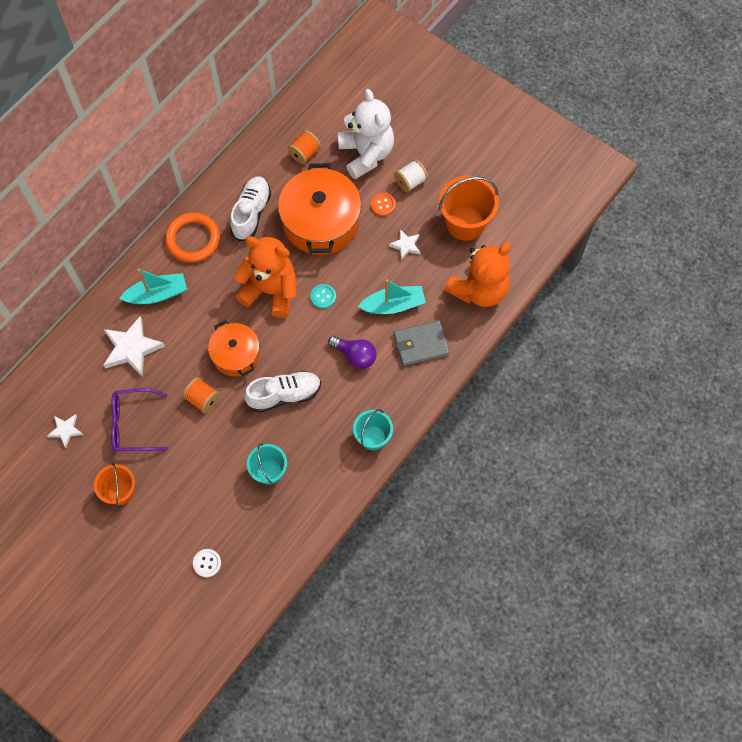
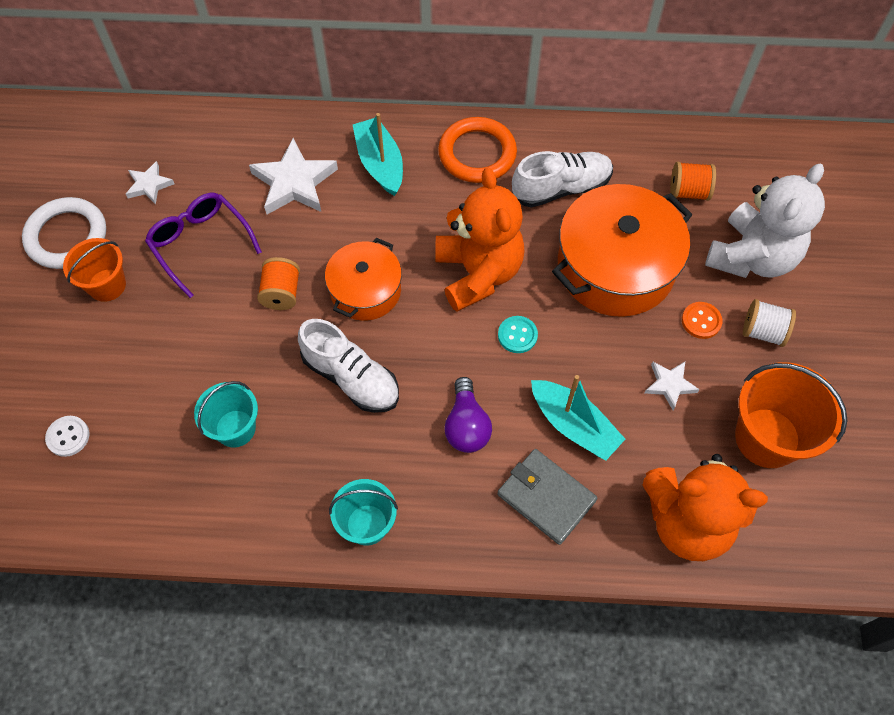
camera: 55 degrees right, 5 degrees down
turquoise boat [119,269,187,304] -> turquoise boat turned 150 degrees counterclockwise [353,113,403,196]
none -> white ring [22,197,106,269]

